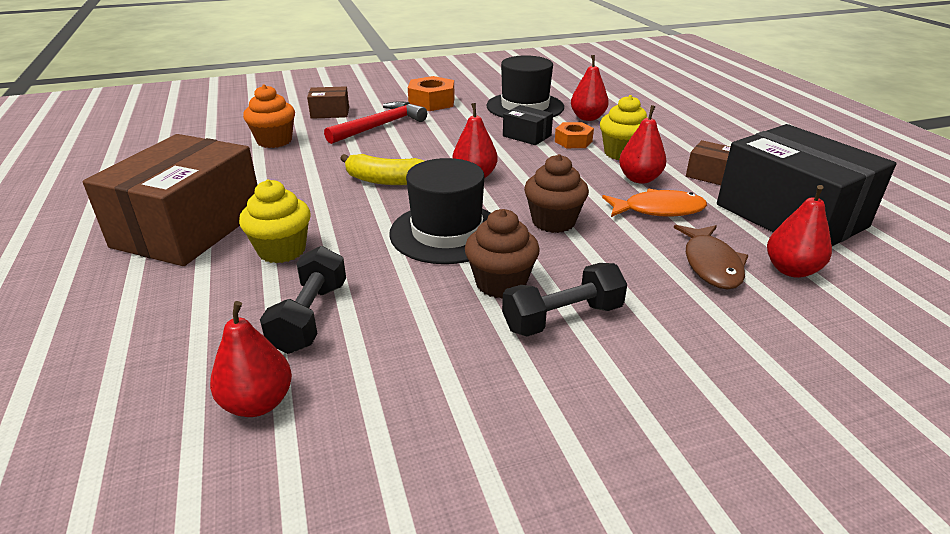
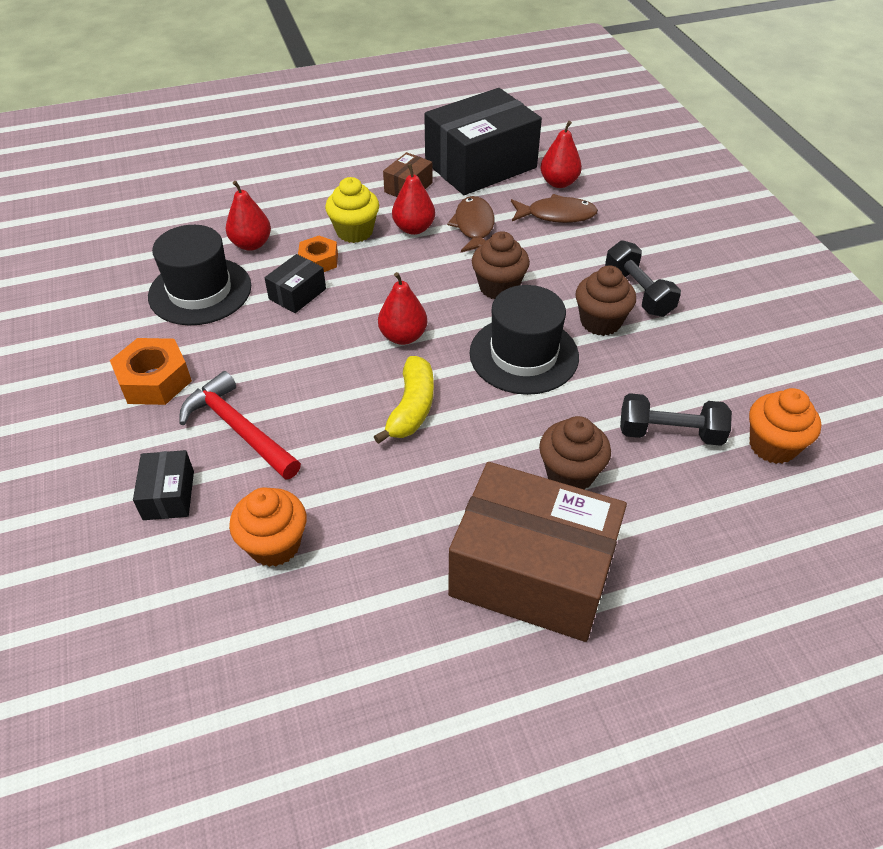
camera: 90 degrees left, 15 degrees up
red pear [210,301,292,417] -> orange cupcake [749,388,821,464]
yellow cupcake [239,179,311,263] -> brown cupcake [539,416,611,490]
brown box [307,86,349,119] -> black box [133,450,194,520]
orange fish [602,189,707,217] -> brown fish [447,196,495,252]

